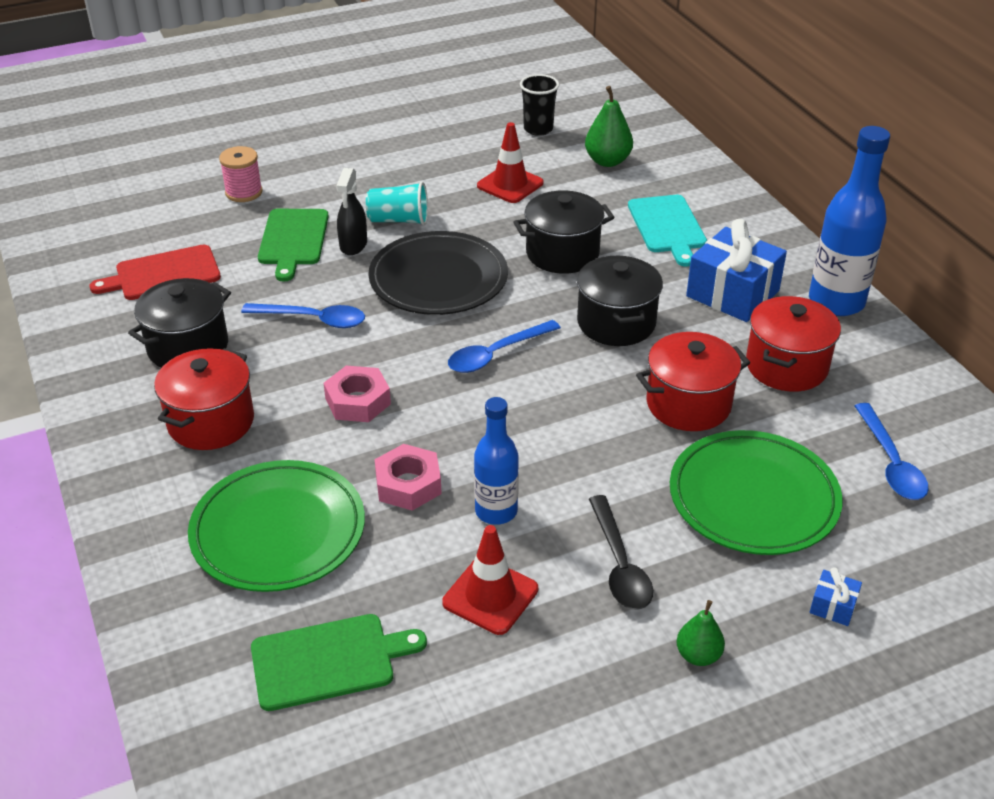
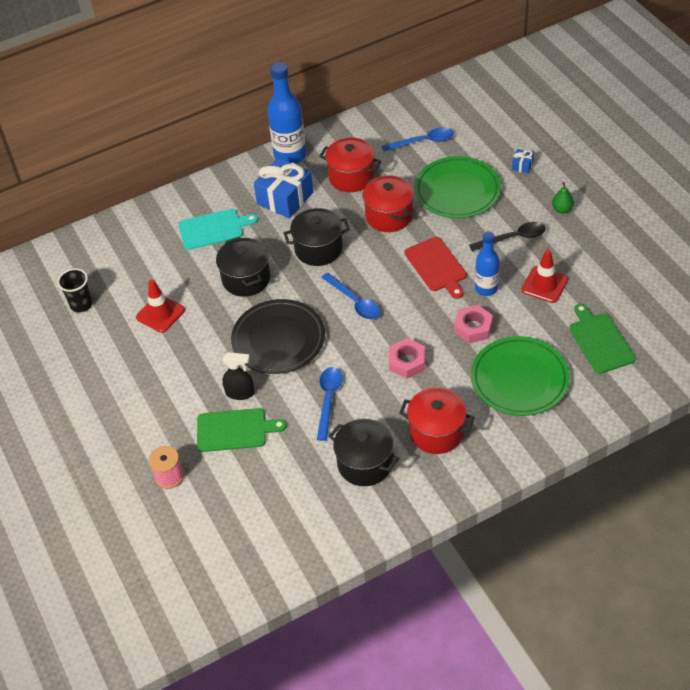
camera: 90 degrees left, 10 degrees up
red cutting board [89,244,221,300] -> red cutting board moved to [404,237,467,299]
turquoise cup [366,182,428,225] -> none
green pear [585,86,633,167] -> none

